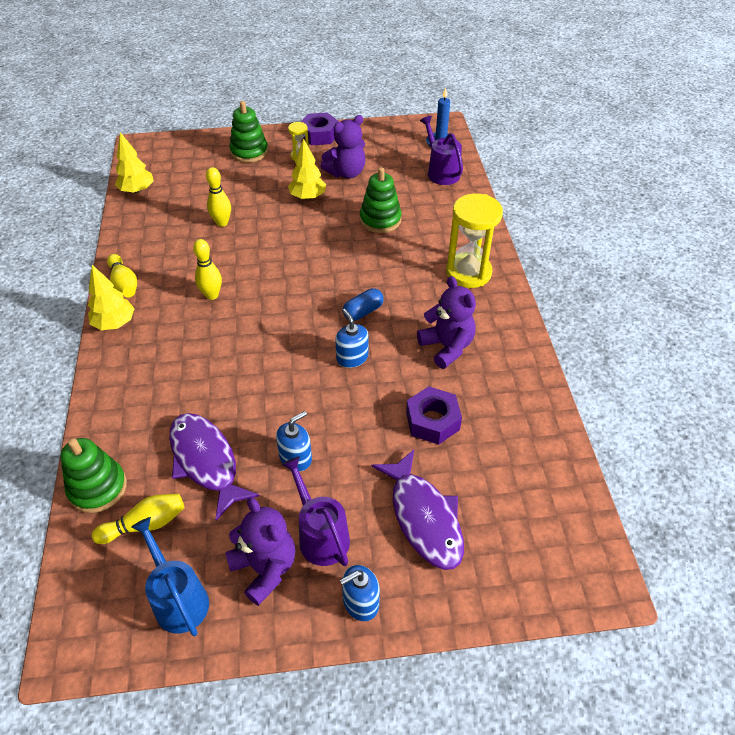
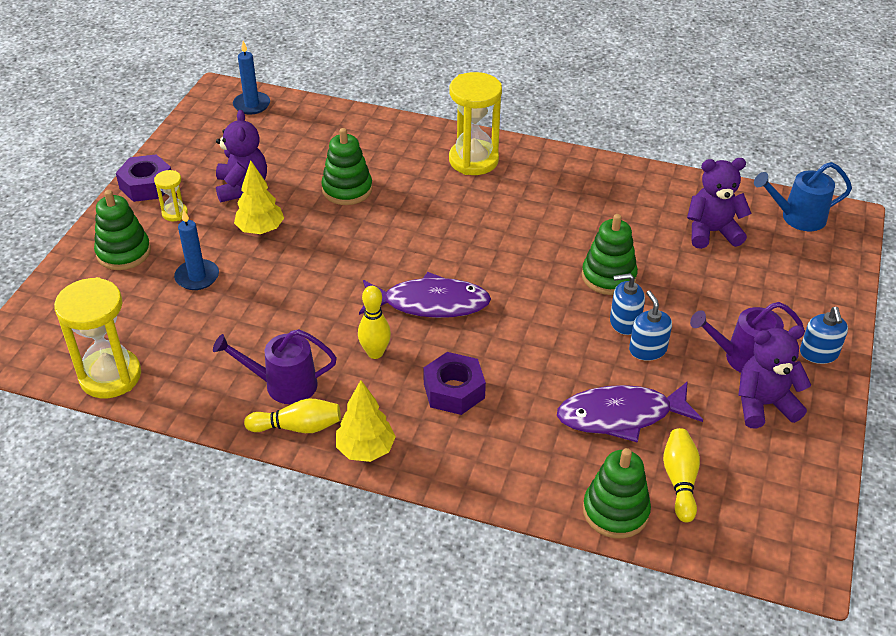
camera: 65 degrees left, 5 degrees down
yellow tree [115,132,154,194] -> yellow hourglass [54,277,141,398]
blue watering can [131,517,209,636] -> blue watering can moved to [754,162,852,231]
yellow bowling pin [206,167,231,227] -> none
blue soap dispenser [335,309,369,368] -> blue soap dispenser moved to [610,273,645,335]
blue capsule [343,288,384,321] -> none
purple fish [372,450,464,570] -> purple fish moved to [359,272,491,318]
purple nut [406,386,462,445] -> purple nut moved to [423,352,486,415]
purple teddy bear [417,276,476,369] -> purple teddy bear moved to [687,158,752,249]
purple watering can [420,116,463,185] -> purple watering can moved to [213,329,337,404]
none -> blue candle [174,209,219,290]
none -> green stacking toy [582,214,638,295]

